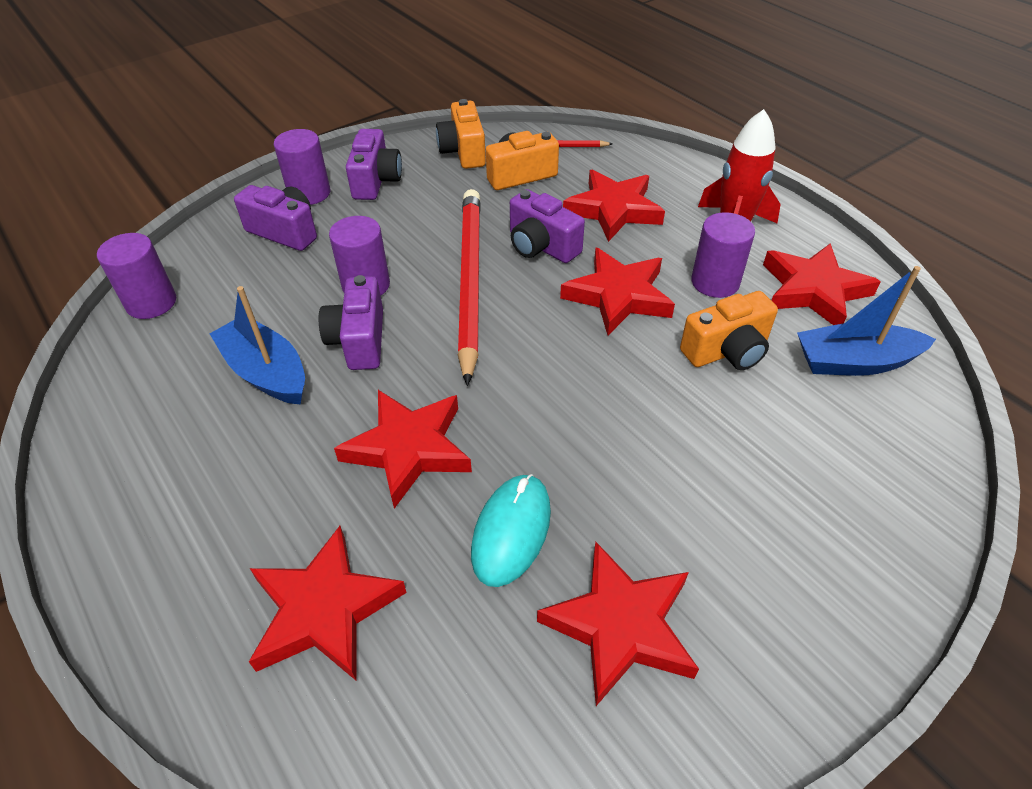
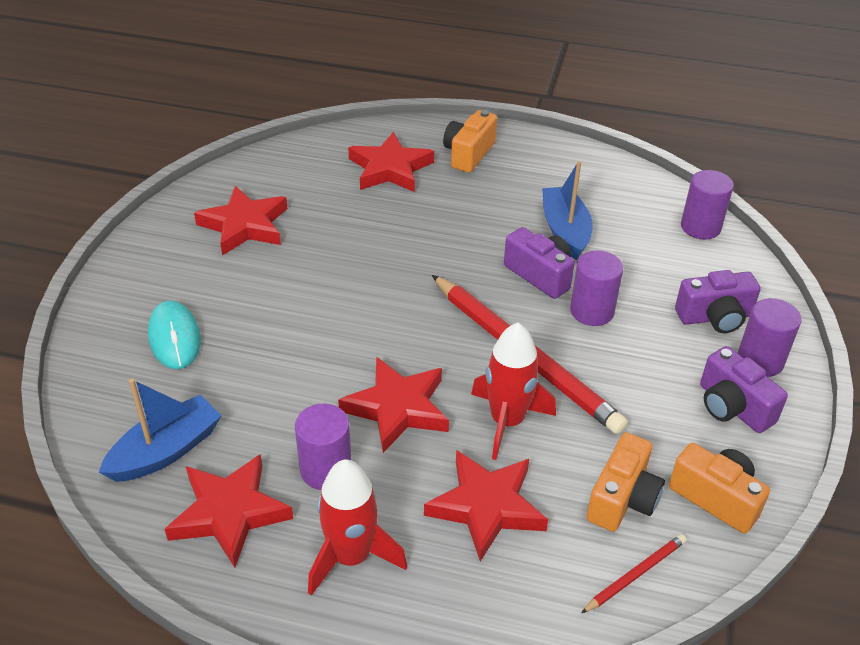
camera: 140 degrees right, 5 degrees down
blue boat [210,286,305,405] -> blue boat turned 105 degrees counterclockwise [542,161,593,260]
red star [334,390,472,509] -> none
turquoise mouse [471,474,551,587] -> turquoise mouse moved to [148,300,201,369]
purple camera [510,189,585,263] -> red rocket [471,323,556,460]
orange camera [680,291,778,370] -> orange camera moved to [443,110,497,173]

